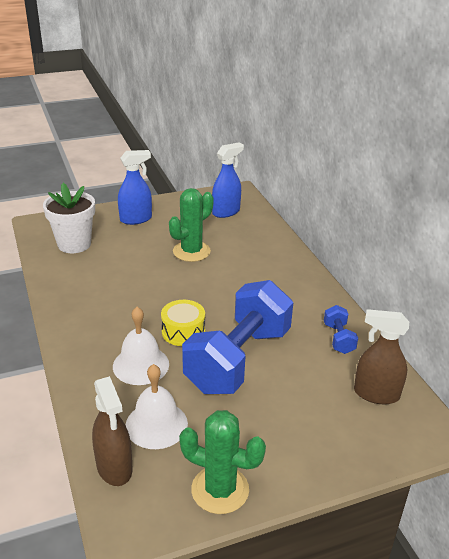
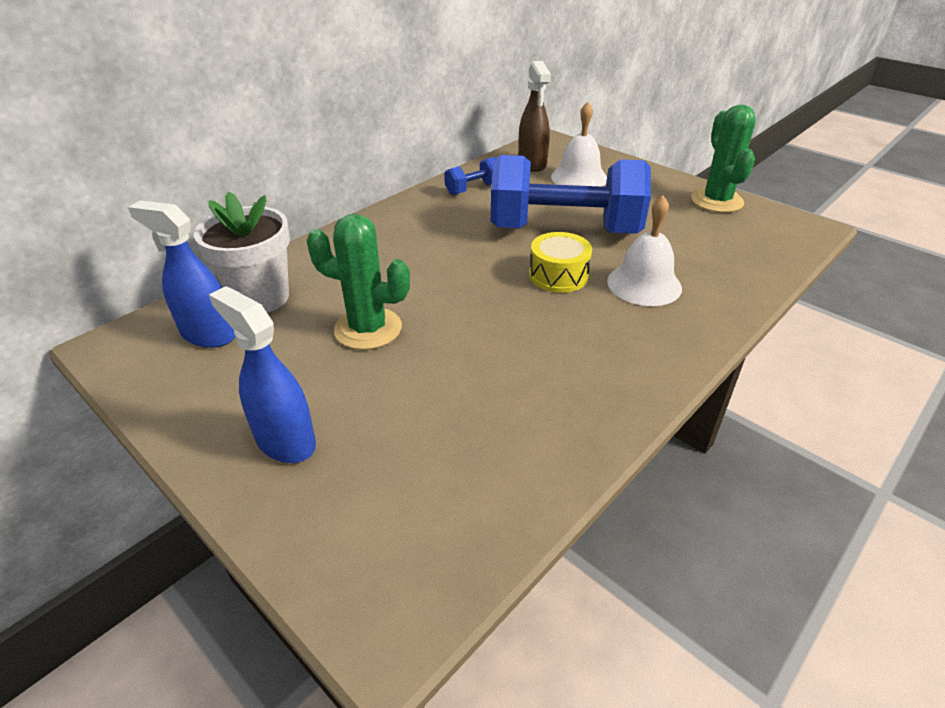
camera: 115 degrees left, 5 degrees up
white flower pot [43,183,95,253] -> white flower pot moved to [194,191,290,313]
brown spray bottle [92,376,133,486] -> none
white bell [126,364,188,449] -> white bell moved to [551,102,607,187]

